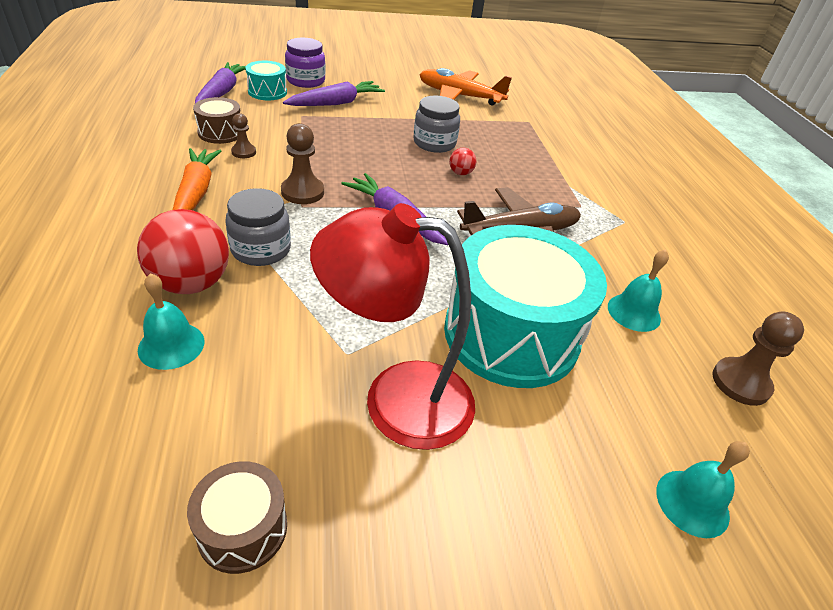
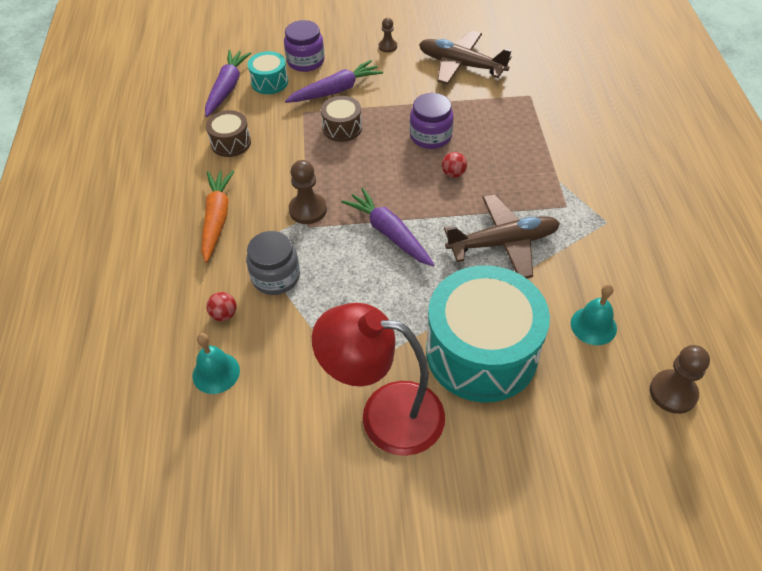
camera: 10 degrees right, 10 degrees up
red ball [137,209,229,294] -> red ball [206,292,237,321], size x0.45
brown drum [187,461,287,574] -> brown drum moved to [321,96,362,142]
brown pawn [231,113,256,158] -> brown pawn moved to [379,18,397,53]
grey jar [413,95,460,153] -> purple jar [410,93,454,149]
orange plane [419,68,512,105] -> brown plane [419,31,512,85]
turquoise bell [656,441,750,538] -> none

